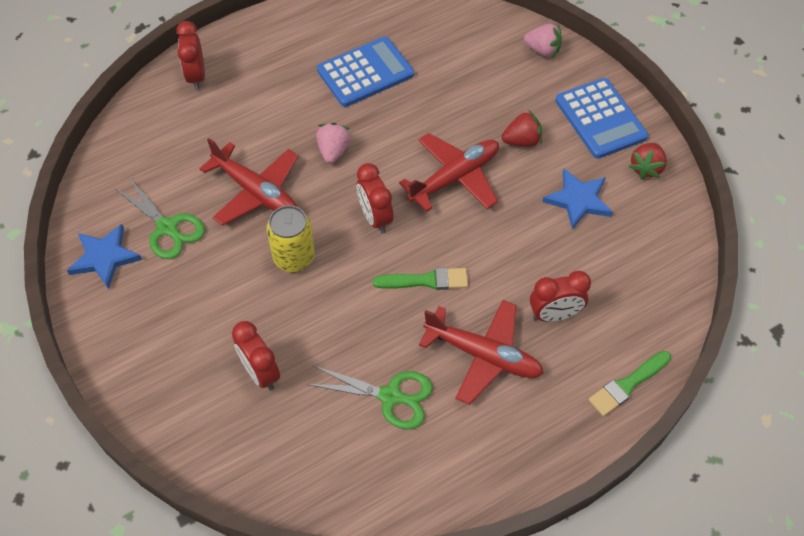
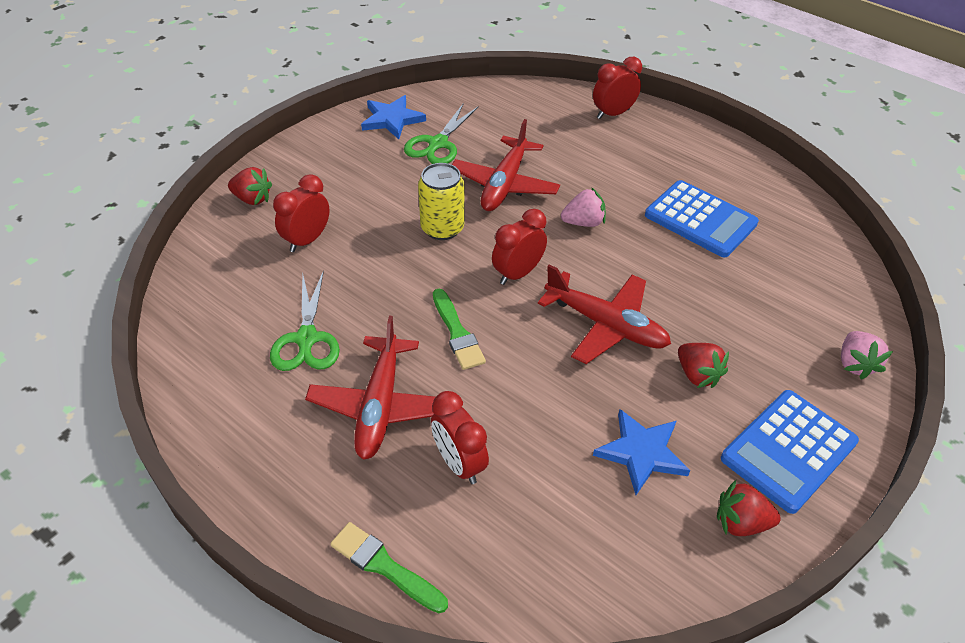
camera: 70 degrees right, 10 degrees down
none -> red strawberry [228,167,272,205]

